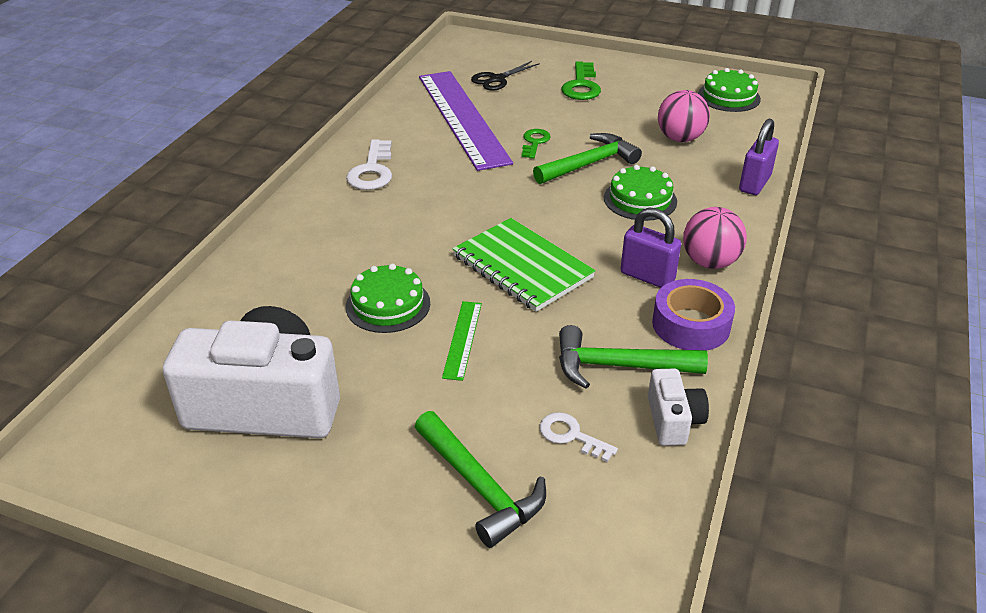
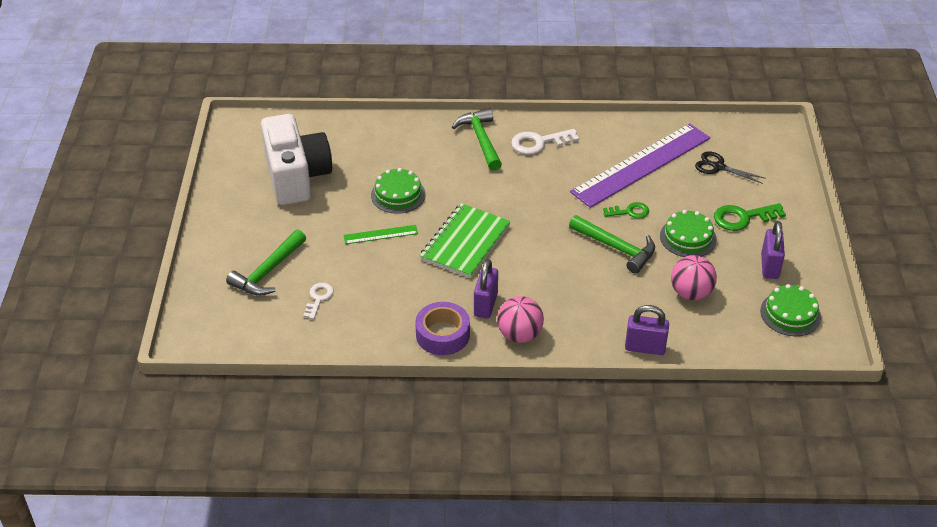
camera: 70 degrees right, 5 degrees up
green hammer [559,325,708,389] -> green hammer moved to [452,108,502,171]
green cake [604,165,677,221] -> green cake moved to [660,210,717,257]
white camera [648,368,709,446] -> none
none -> purple padlock [761,221,785,279]

